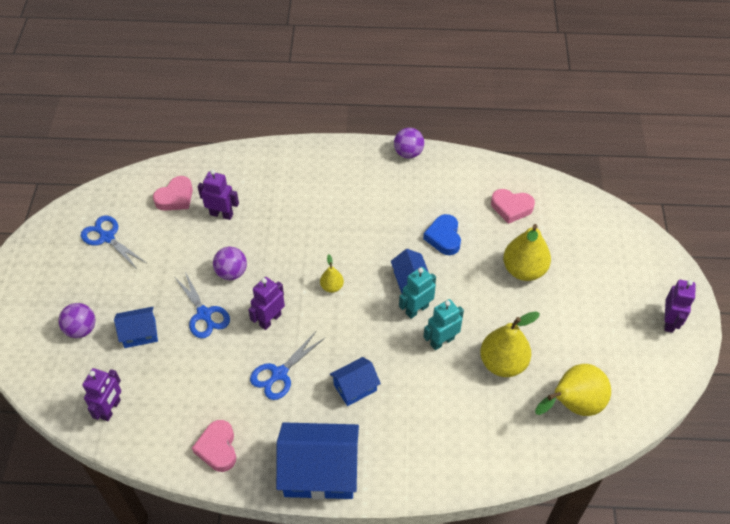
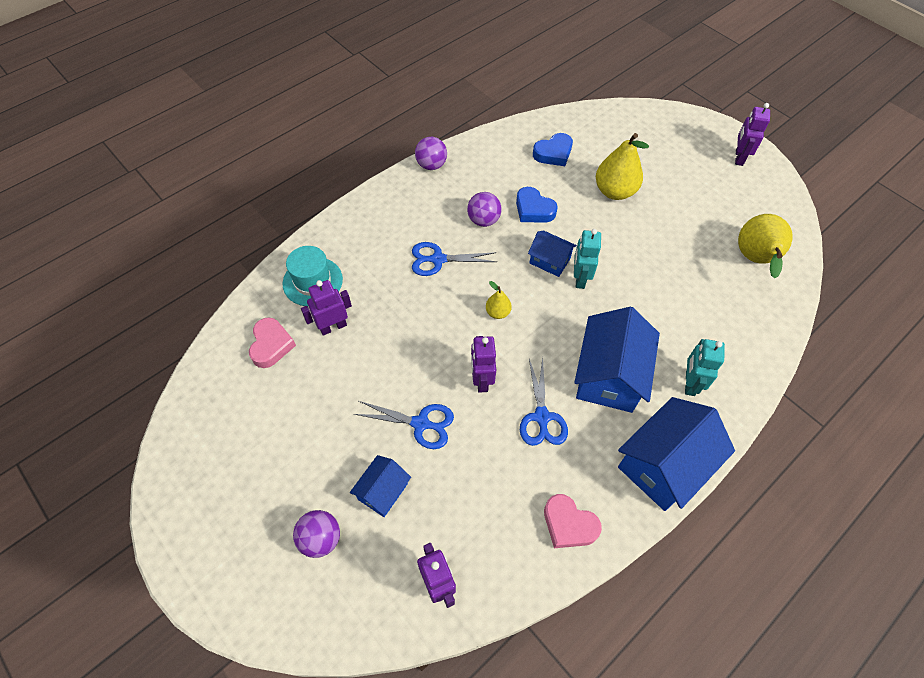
camera: 45 degrees left, 5 degrees up
blue scissors [81,216,146,269] -> blue scissors moved to [412,242,496,276]
purple ball [213,247,247,280] -> purple ball moved to [467,192,501,227]
blue house [330,357,381,406] -> blue house [574,307,660,413], size x1.87
turquoise robot [423,299,464,350] -> turquoise robot moved to [685,339,725,396]
yellow pear [480,312,540,377] -> none
pink heart [491,189,535,224] -> blue heart [533,133,573,166]
purple robot [664,280,696,333] -> purple robot turned 135 degrees counterclockwise [735,103,770,166]
none -> turquoise hat [283,246,343,306]

